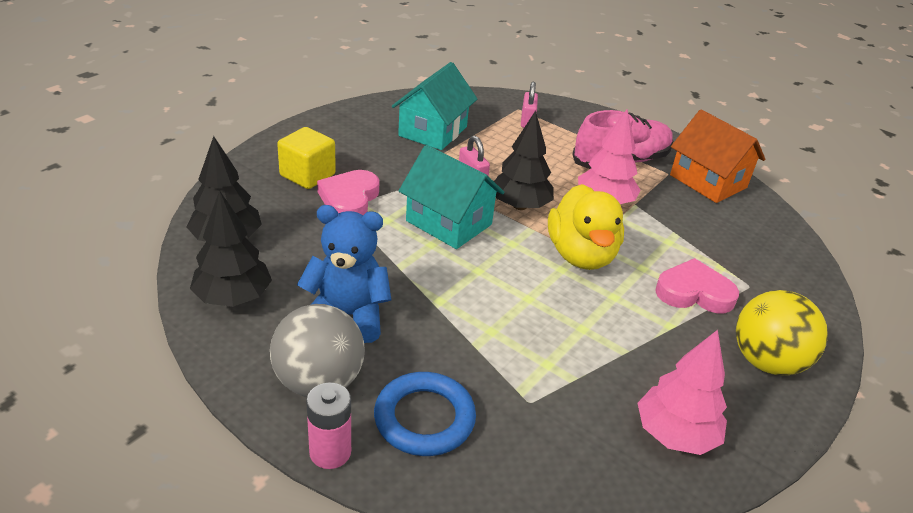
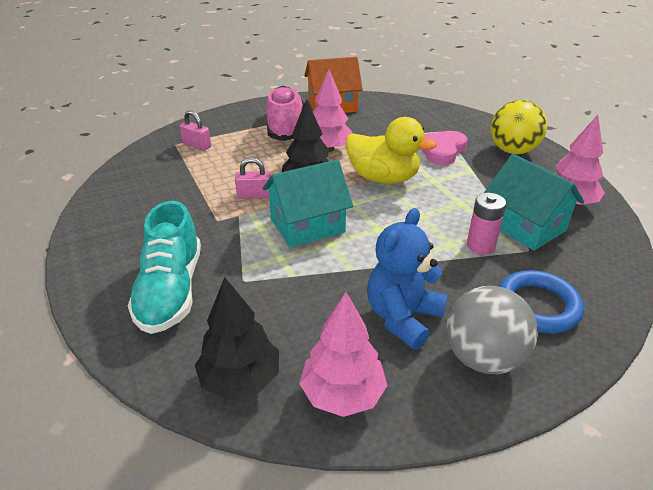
camera: 60 degrees left, 0 degrees up
black tree [190,190,272,307] -> pink tree [299,292,388,417]
yellow cube [277,127,336,189] -> turquoise shoe [128,201,201,334]
pink battery [306,382,351,469] -> pink battery moved to [467,193,506,254]
pink heart [317,170,379,215] -> none
turquoise house [392,62,477,150] -> turquoise house moved to [484,154,584,250]

